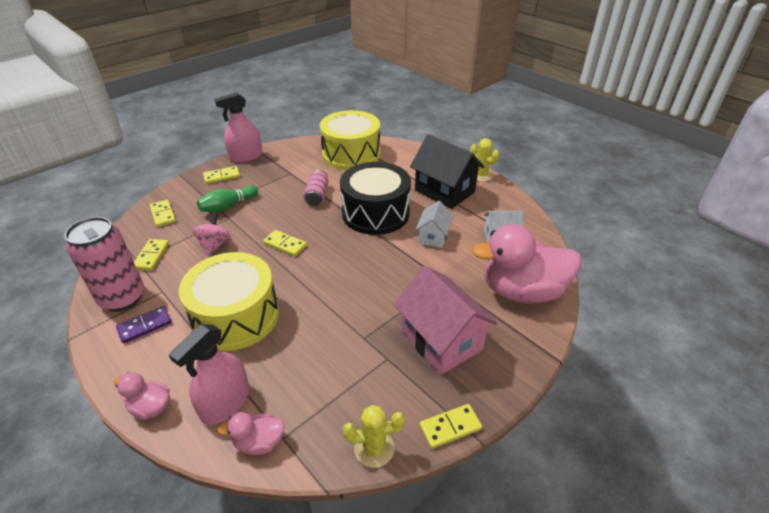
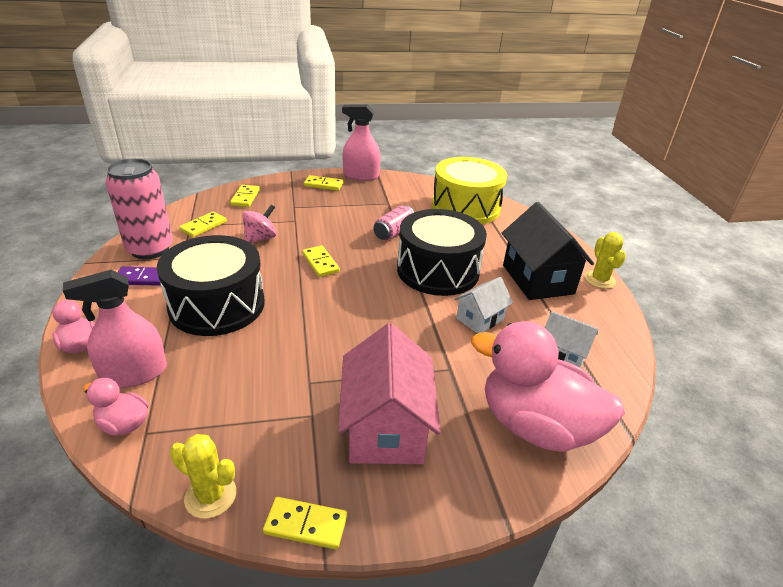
camera: 30 degrees right, 5 degrees down
yellow drum [179,252,279,351] -> black drum [157,235,265,336]
green bowling pin [197,185,258,212] -> none

